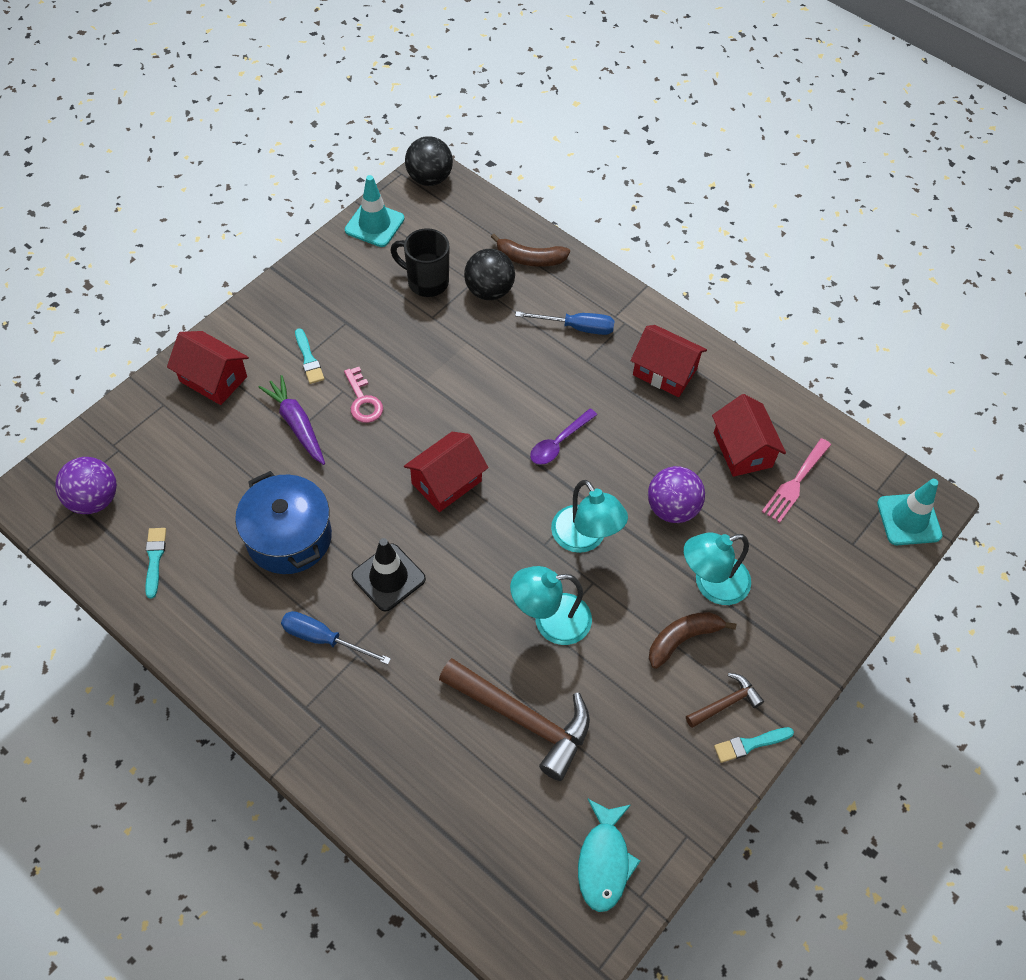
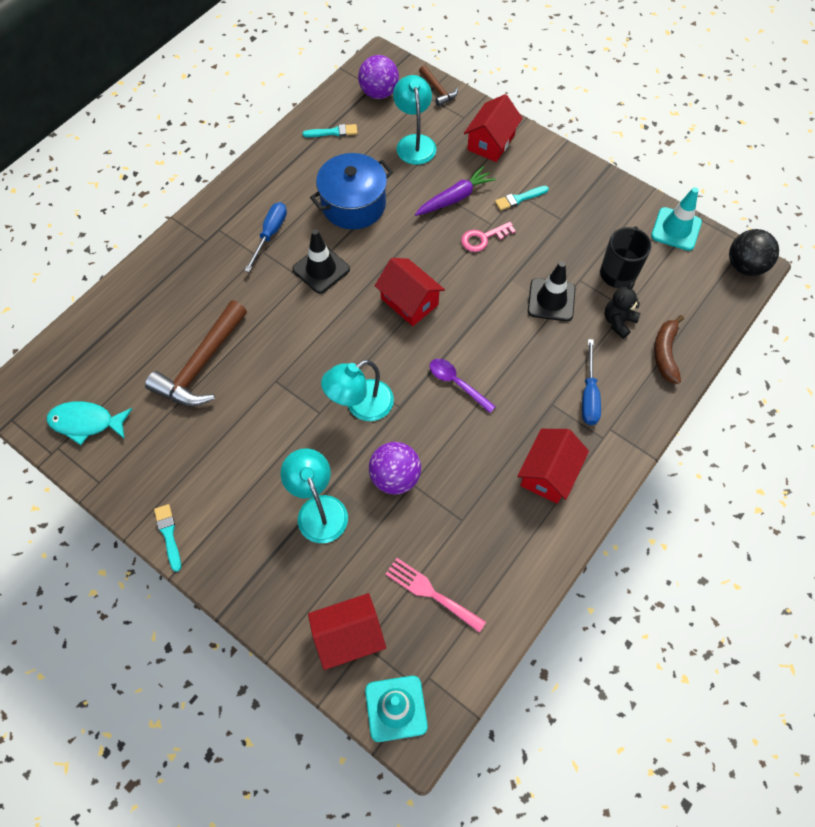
camera: 90 degrees right, 5 degrees up
black ball [464,249,515,300] -> black teddy bear [604,282,641,339]
turquoise lamp [510,566,592,645] -> turquoise lamp moved to [393,75,436,165]
brown banana [649,612,736,669] -> none
brown hammer [686,673,764,728] -> brown hammer moved to [419,65,458,106]
red house [712,394,786,477] -> red house moved to [308,593,386,670]
none -> black traffic cone [528,261,576,321]

